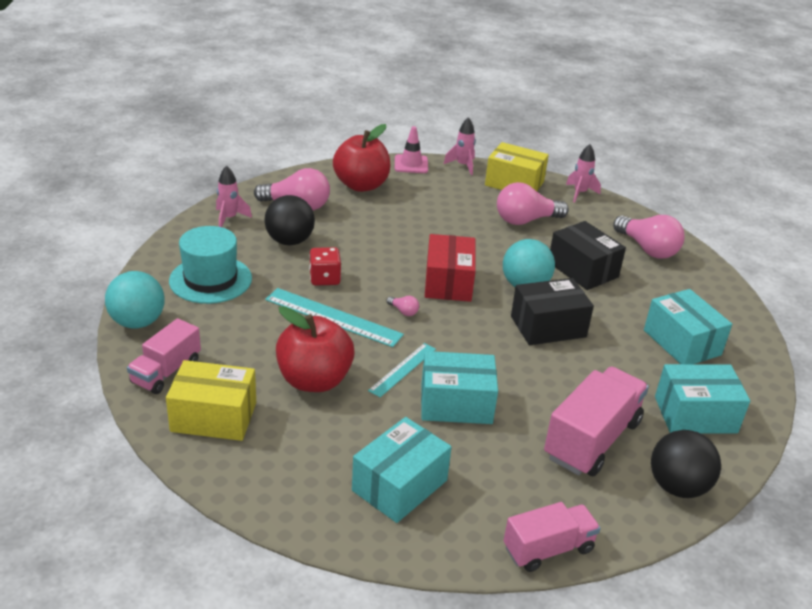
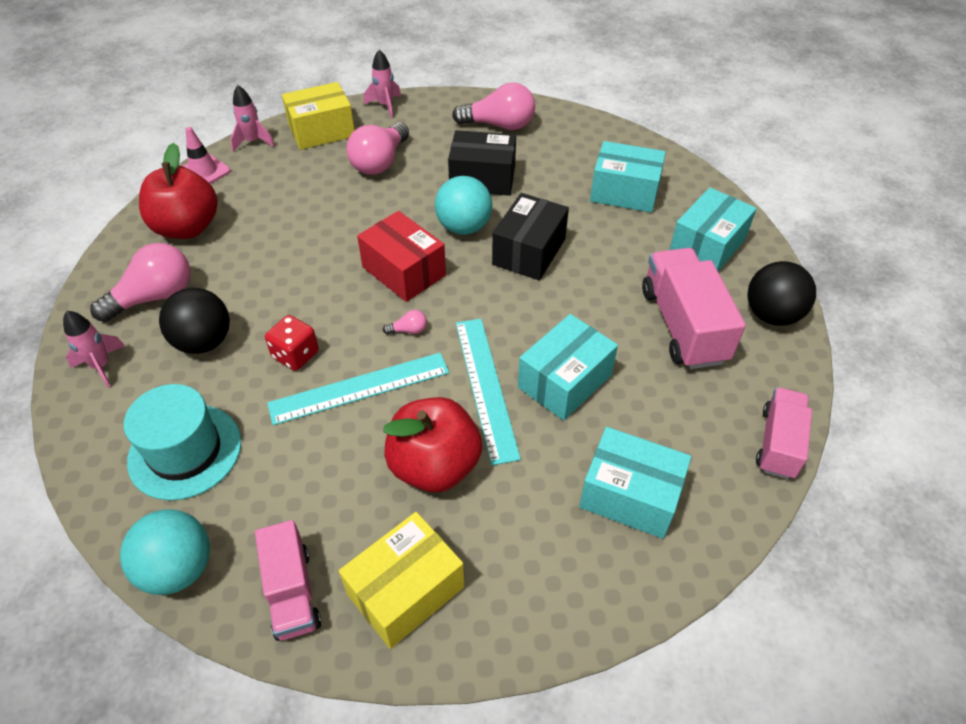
camera: 45 degrees left, 15 degrees up
turquoise box [352,417,451,523] -> turquoise box turned 60 degrees counterclockwise [579,427,691,539]
turquoise ruler [368,343,436,397] -> turquoise ruler [456,319,521,465], size x1.63

